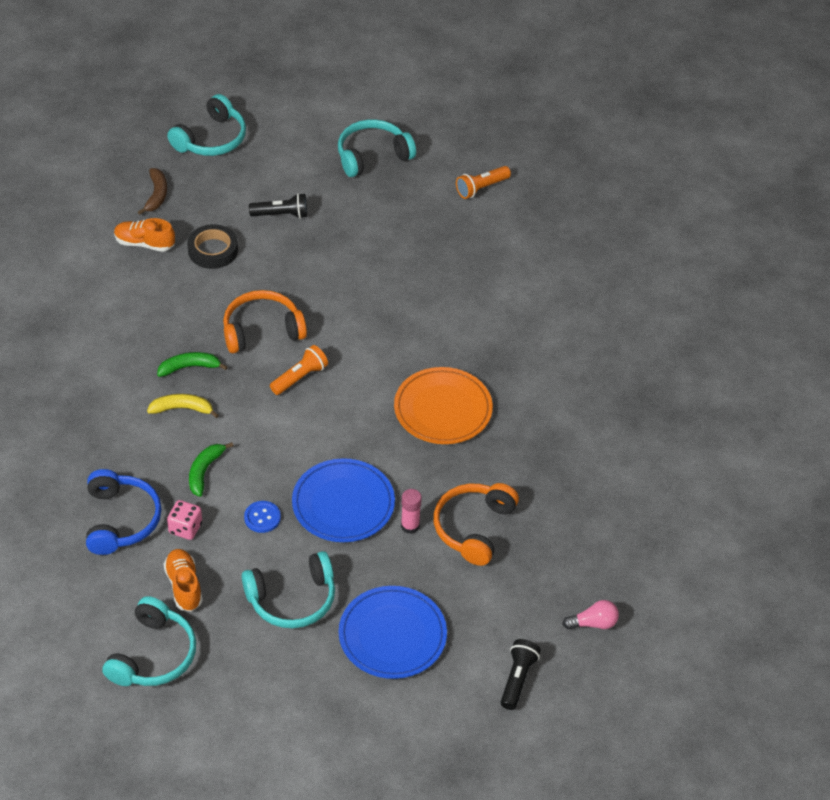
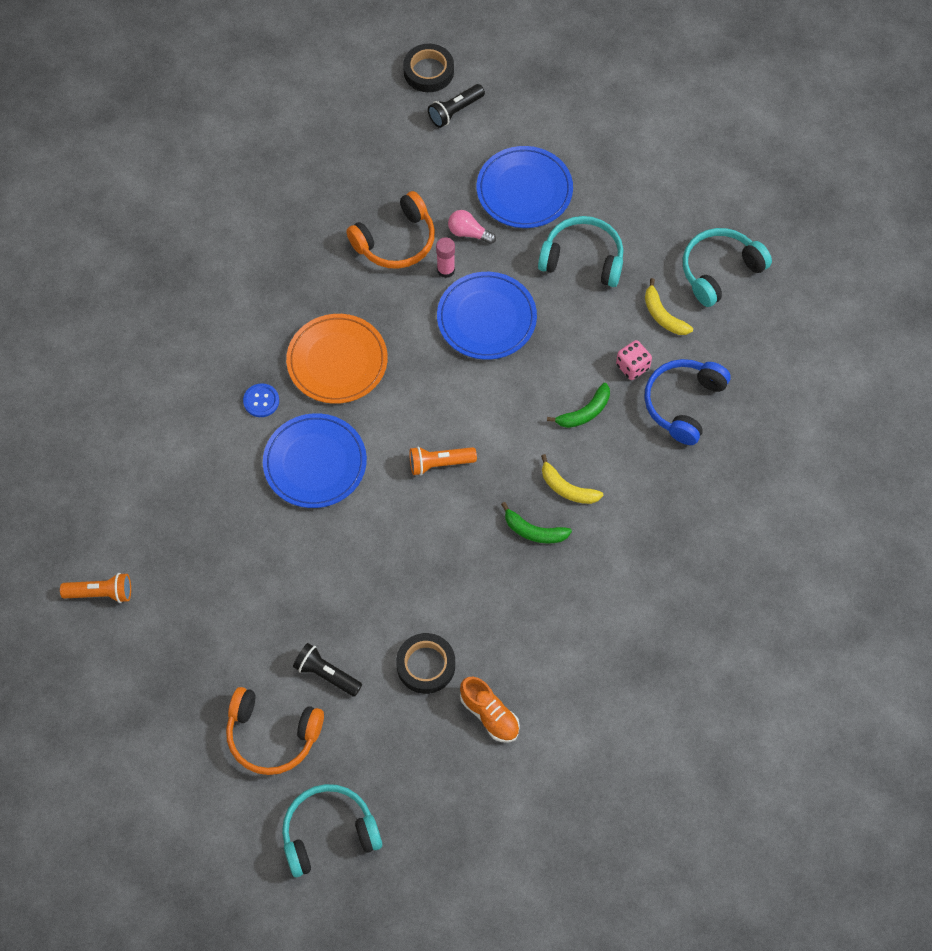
camera: 145 degrees left, 15 degrees up
brown banana [138,168,167,215] -> none
orange shoe [164,549,203,612] -> yellow banana [645,278,693,335]
orange headphones [223,290,307,353] -> orange headphones moved to [226,687,324,775]
blue button [244,501,281,533] -> blue button moved to [243,383,279,417]
turquoise headphones [338,119,416,177] -> none
pink light bulb [563,600,619,629] -> pink light bulb moved to [448,210,496,244]
none -> blue plate [263,413,367,508]
none -> black tape [403,44,454,92]

